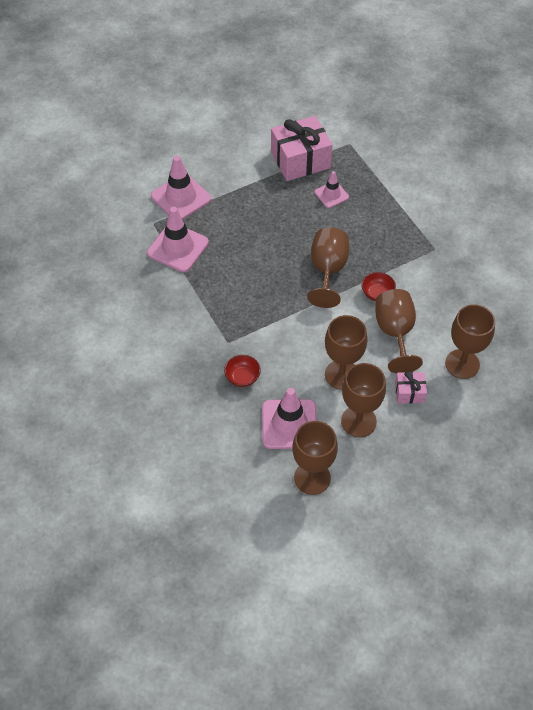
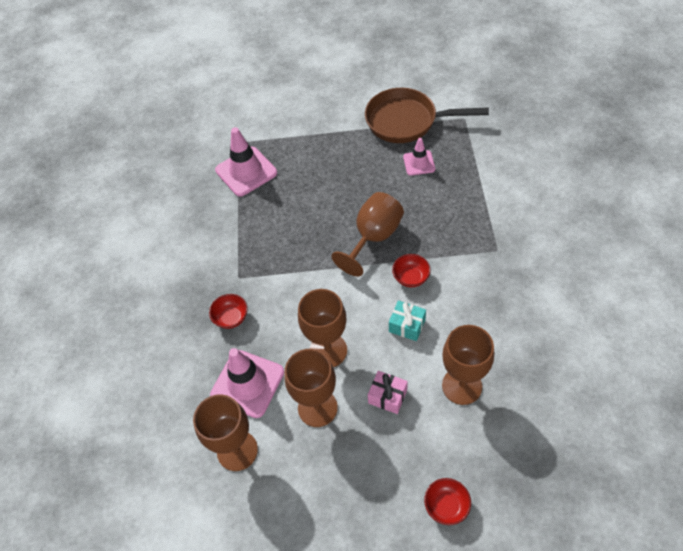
camera: 30 degrees right, 0 degrees up
pink traffic cone [151,156,211,220] -> none
pink gift [271,116,332,181] -> brown pan [365,88,489,143]
brown goblet [375,289,423,373] -> turquoise gift [389,301,426,341]
none -> red bowl [424,478,471,525]

